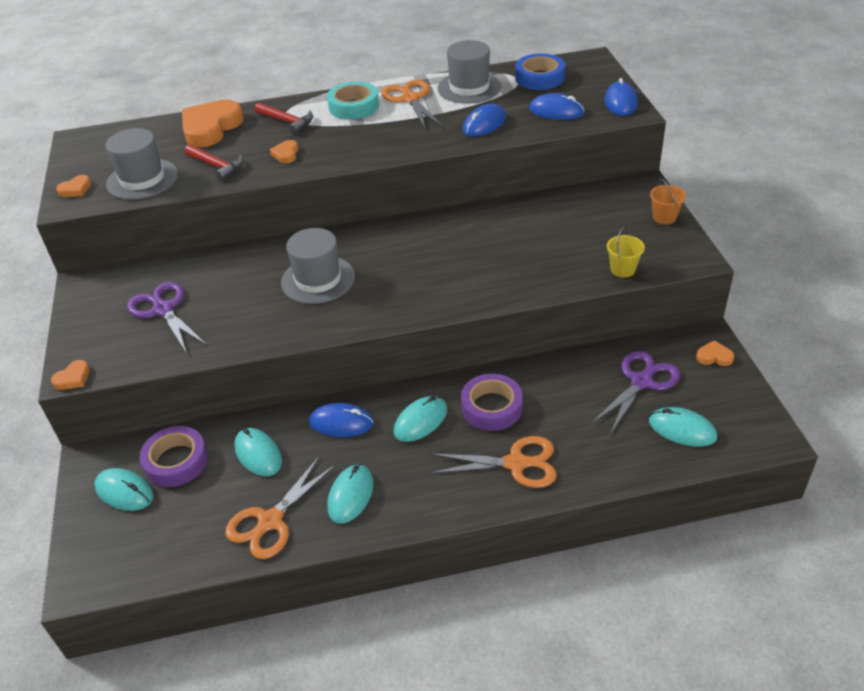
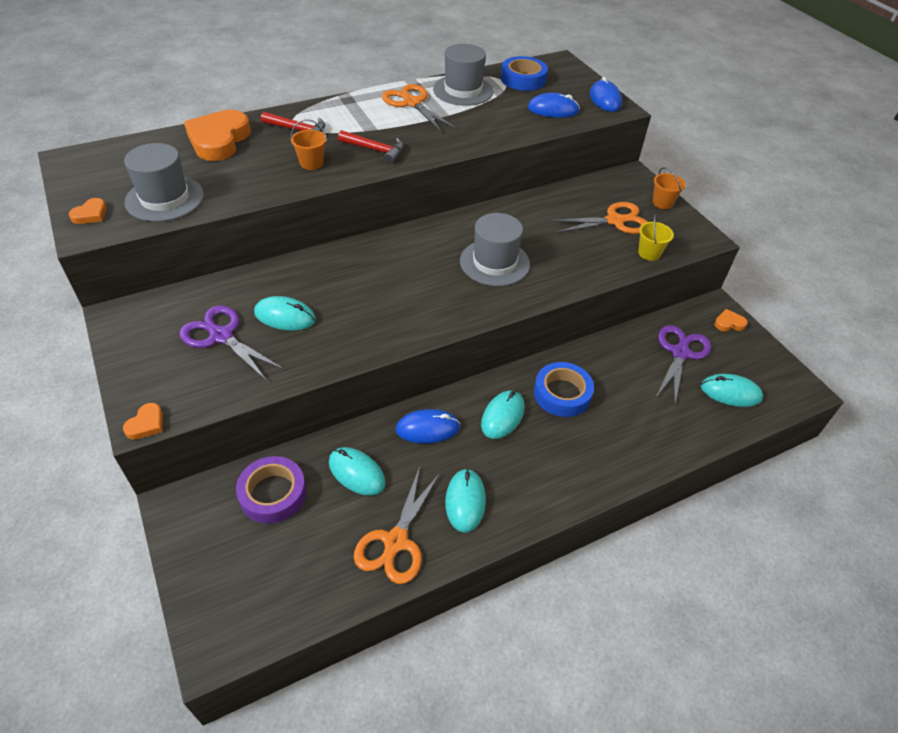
camera: 20 degrees left, 5 degrees up
turquoise mouse [95,468,154,511] -> turquoise mouse moved to [254,296,316,331]
red hammer [184,144,244,181] -> red hammer moved to [338,130,404,164]
orange heart [270,140,298,163] -> orange bucket [291,119,327,170]
grey hat [281,228,355,304] -> grey hat moved to [460,213,530,286]
turquoise tape [327,81,379,120] -> none
orange scissors [430,436,557,488] -> orange scissors moved to [550,202,648,234]
purple tape [461,374,523,431] -> blue tape [534,362,594,417]
blue mouse [463,104,506,137] -> none

